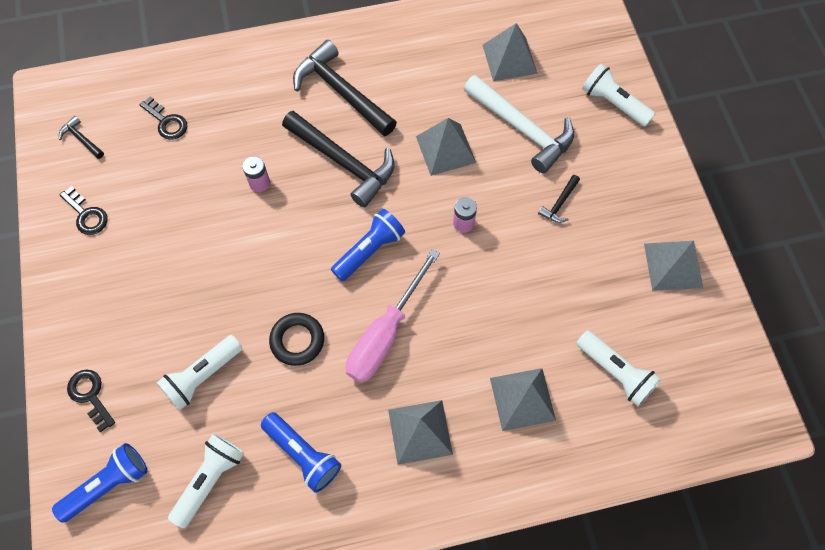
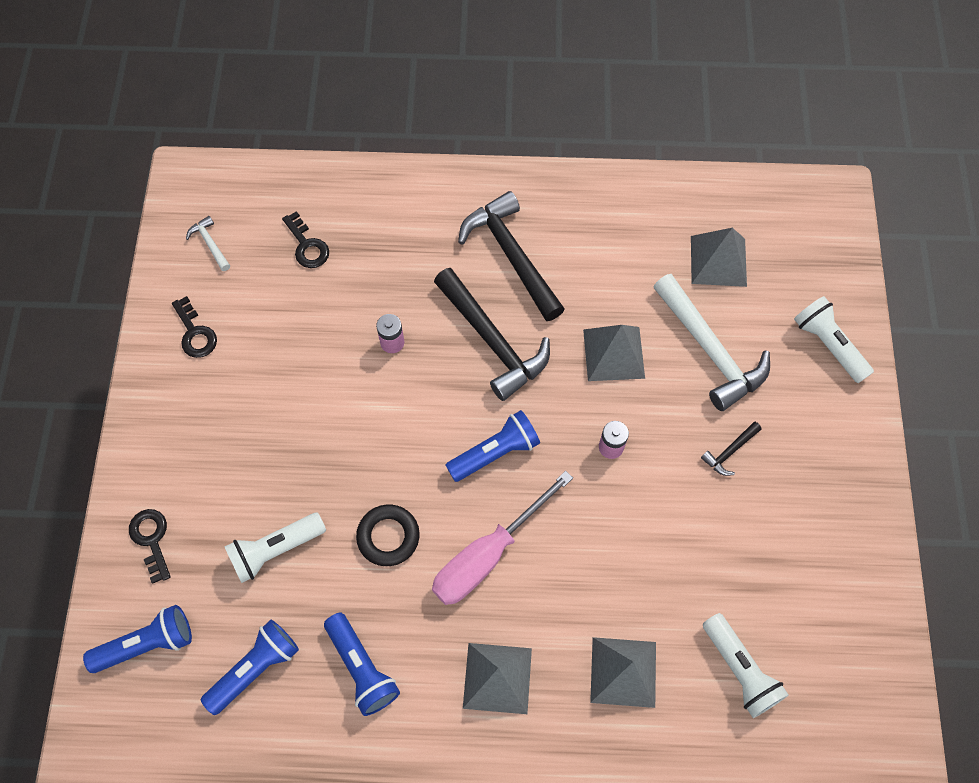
camera: 15 degrees right, 0 degrees up
black hammer [59,116,104,159] -> white hammer [186,216,230,271]
white flashlight [168,434,244,528] -> blue flashlight [201,620,299,715]
grey pyramid [644,241,703,291] -> none

